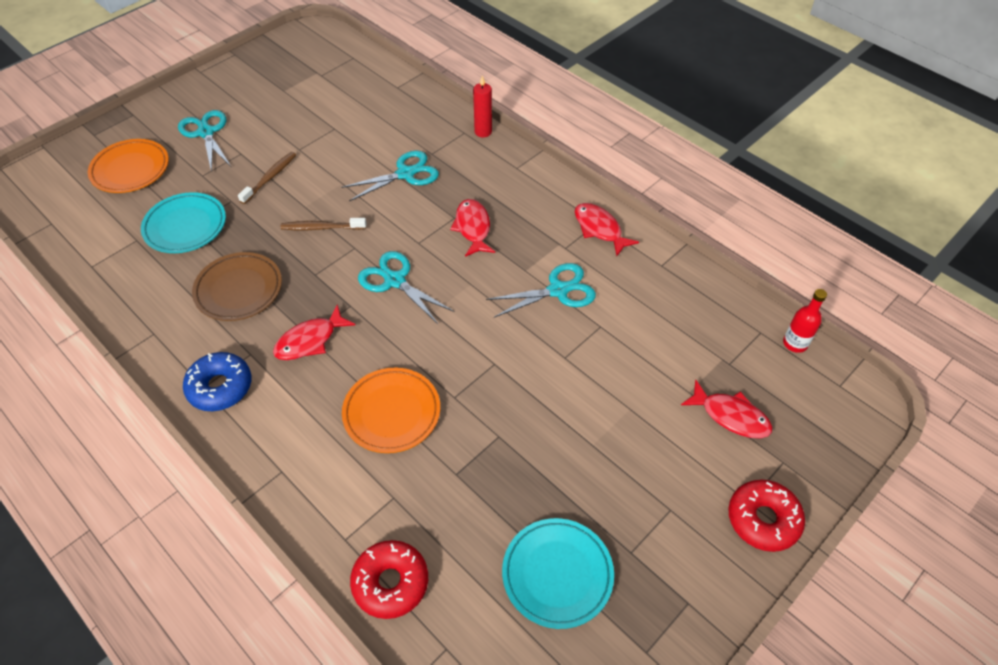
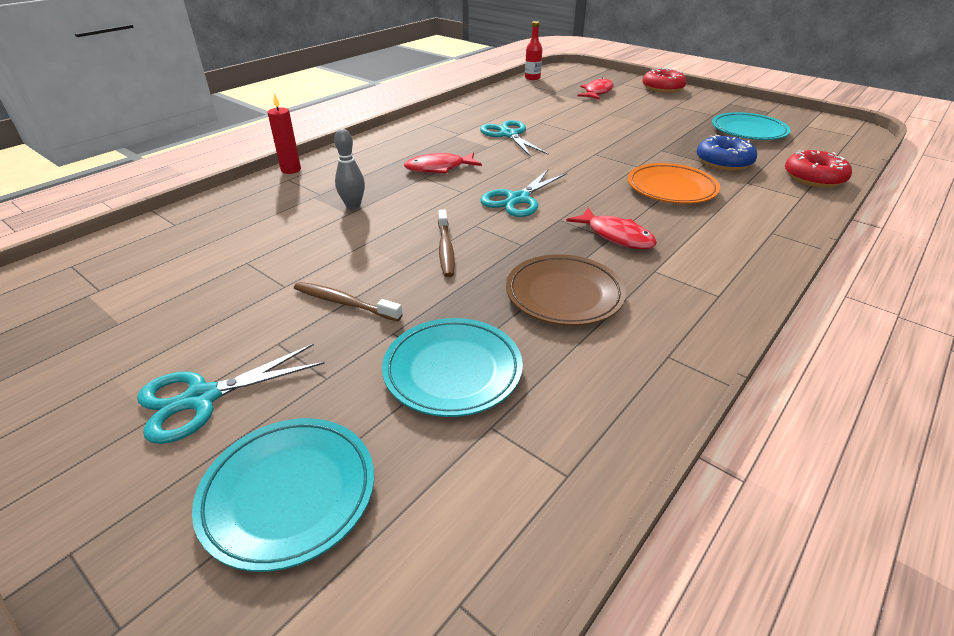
camera: 95 degrees left, 15 degrees down
orange plate [88,139,169,193] -> turquoise plate [192,418,374,572]
blue donut [183,352,252,411] -> blue donut moved to [697,135,757,171]
turquoise scissors [341,150,439,201] -> grey bowling pin [334,129,365,209]
red fish [575,203,639,256] -> none

